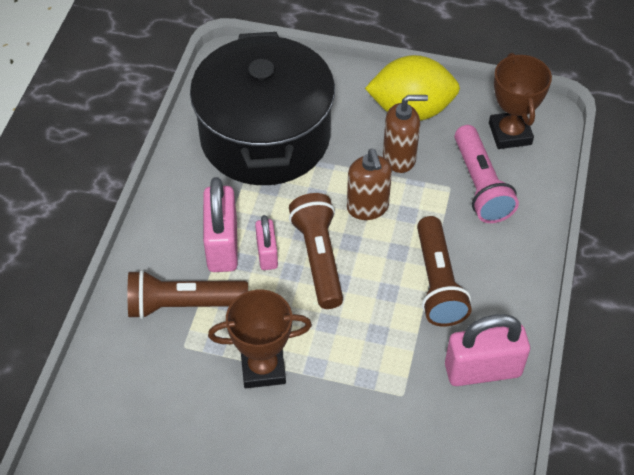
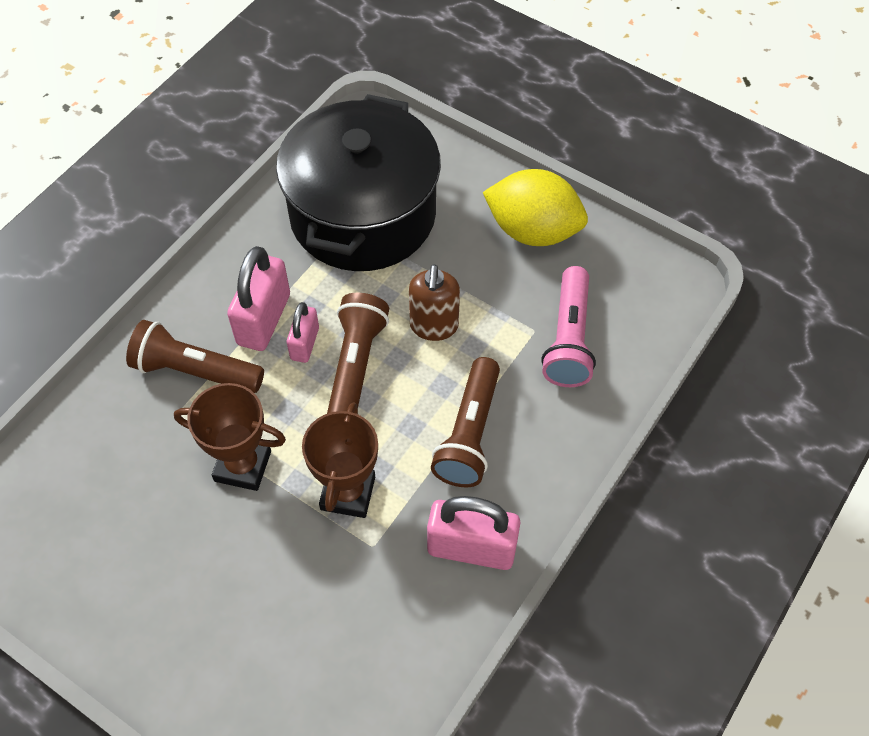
camera: 20 degrees right, 5 degrees up
brown soap dispenser [383,95,428,173] -> none
brown trophy [489,53,552,149] -> brown trophy moved to [302,402,378,518]

